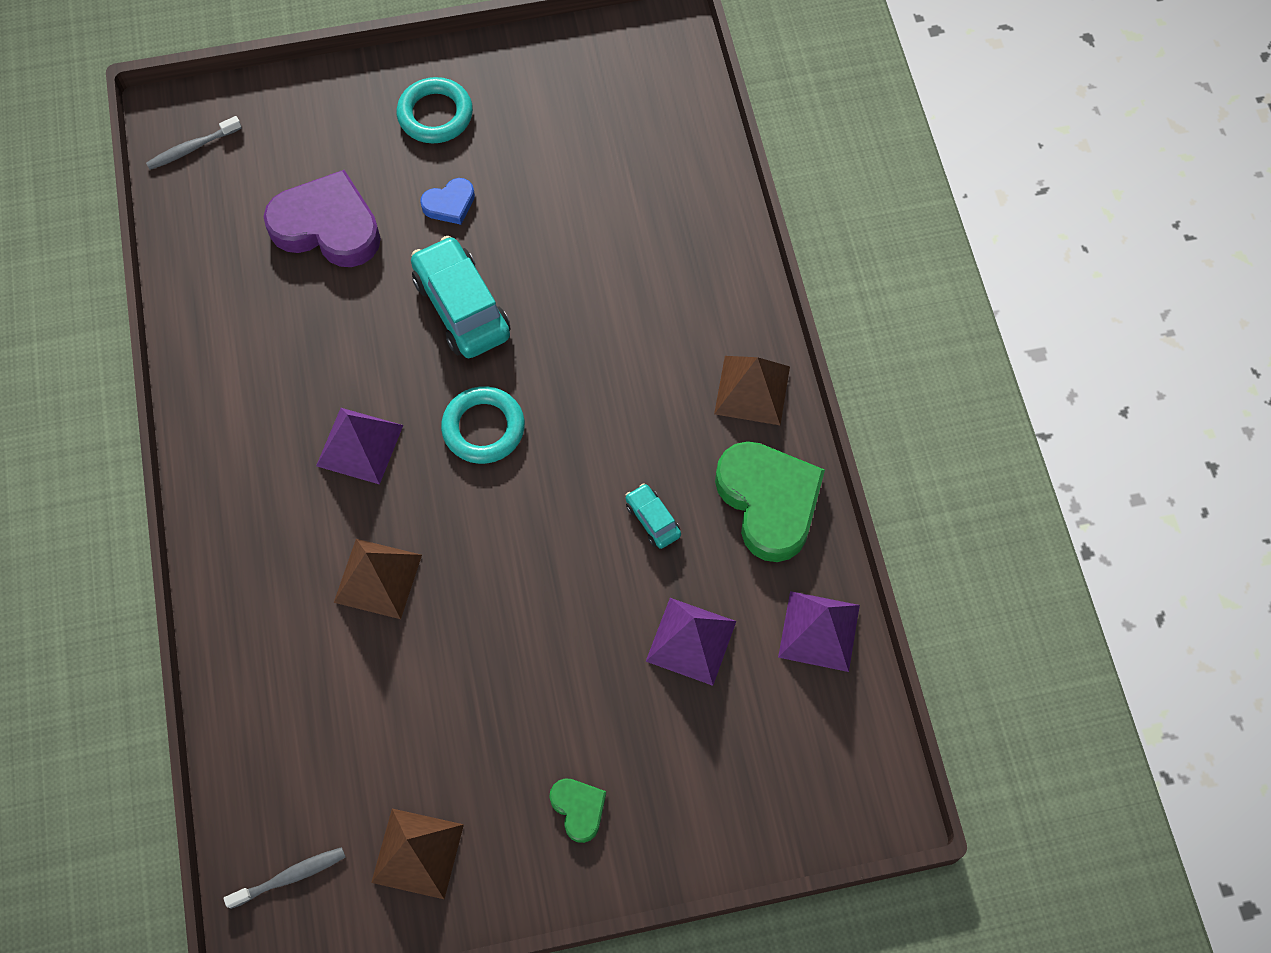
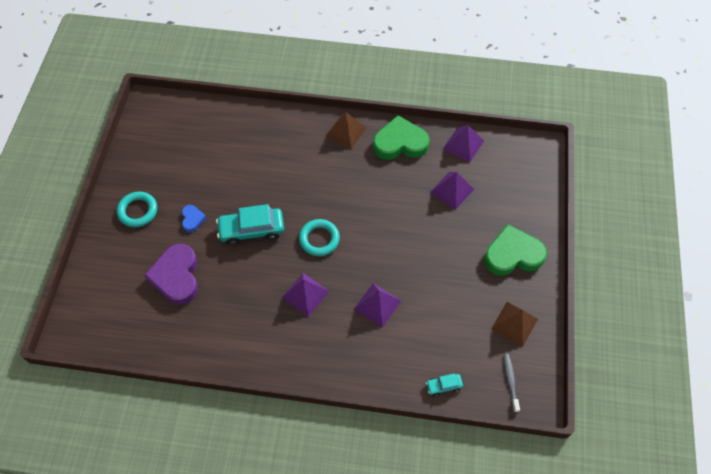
camera: 70 degrees left, 5 degrees down
grey toothbrush [146,116,242,170] -> none
purple heart [263,170,381,267] -> purple heart turned 45 degrees counterclockwise [144,244,198,305]
brown pyramid [334,539,422,619] -> purple pyramid [354,283,401,328]
green heart [549,778,606,843] -> green heart [484,224,547,276], size x2.07
turquoise car [626,483,681,549] -> turquoise car moved to [426,373,463,396]

